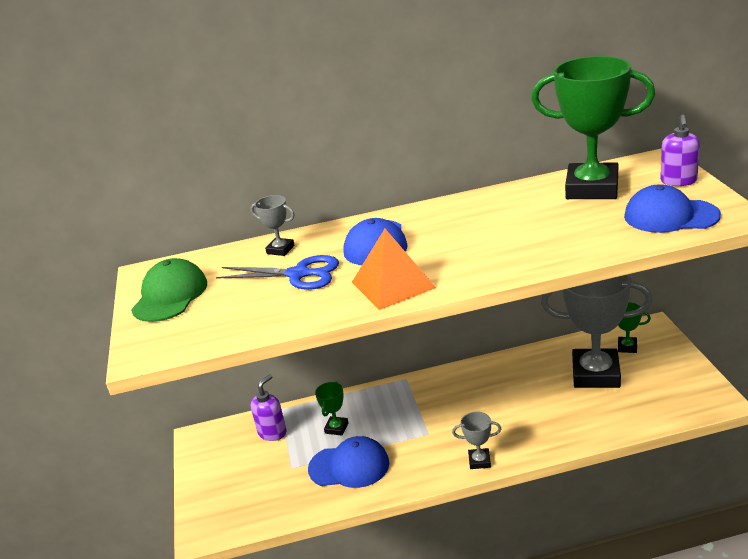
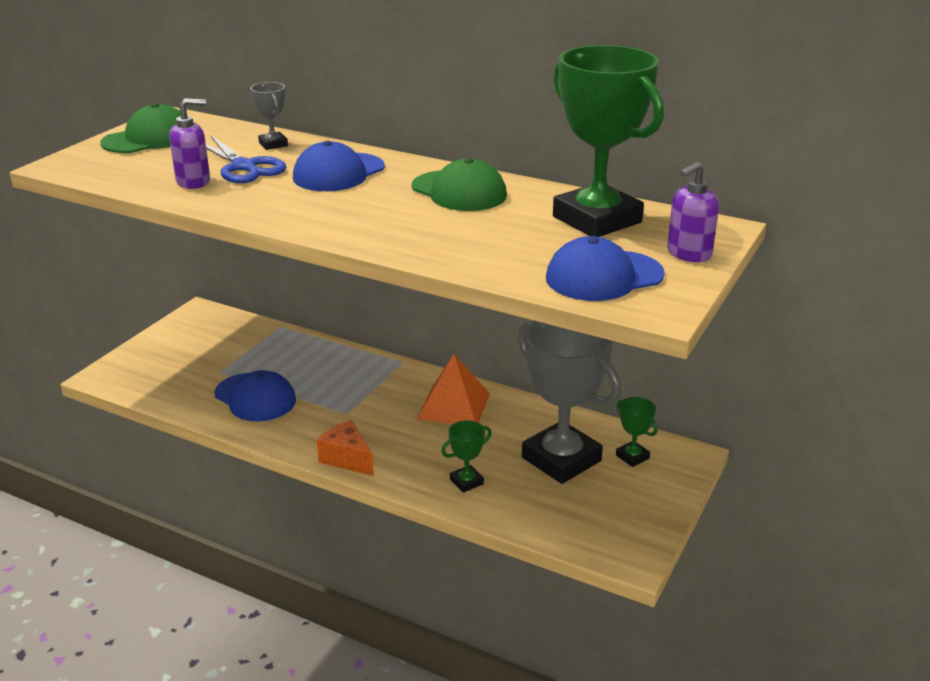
camera: 35 degrees right, 0 degrees up
purple soap dispenser [250,374,286,441] -> purple soap dispenser moved to [169,98,210,189]
green trophy [315,382,348,435] -> green trophy moved to [441,420,492,493]
orange pyramid [352,229,436,310] -> orange pyramid moved to [417,354,490,424]
grey trophy [452,412,501,469] -> orange cheese [317,420,374,476]
blue cap [624,184,721,233] -> blue cap turned 75 degrees counterclockwise [546,236,665,301]
none -> green cap [411,158,507,211]

